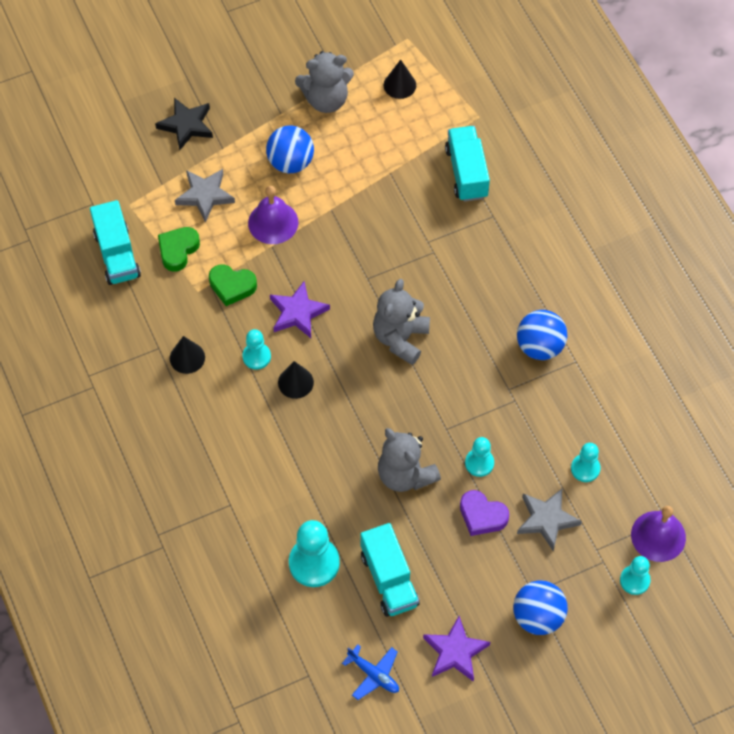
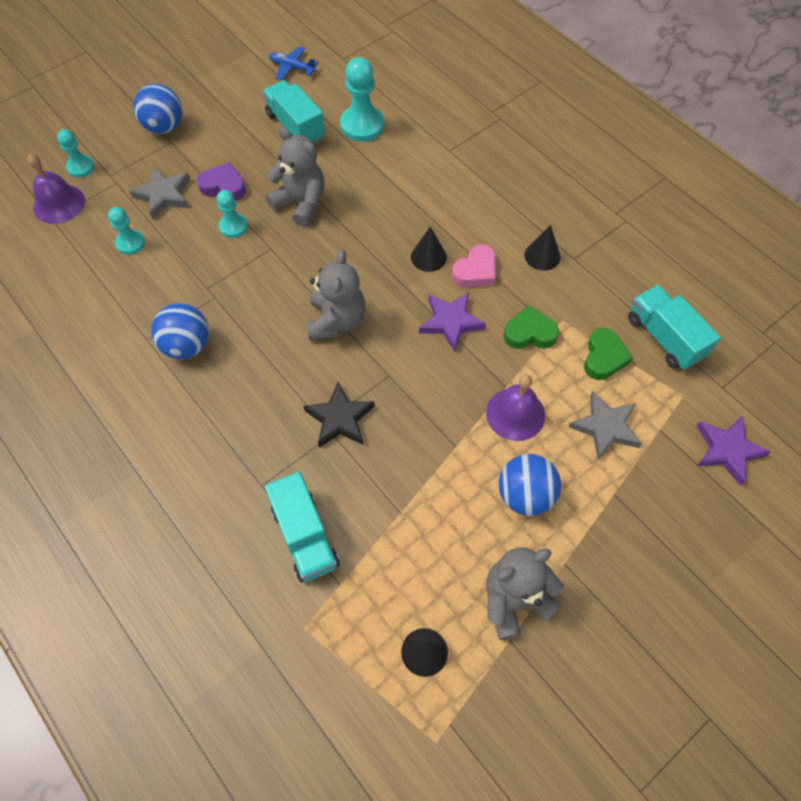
camera: 165 degrees right, 0 degrees up
black star [155,98,213,150] -> black star moved to [303,382,375,448]
turquoise pawn [242,329,271,370] -> pink heart [452,244,495,287]
purple star [423,616,490,682] -> purple star moved to [697,416,771,486]

